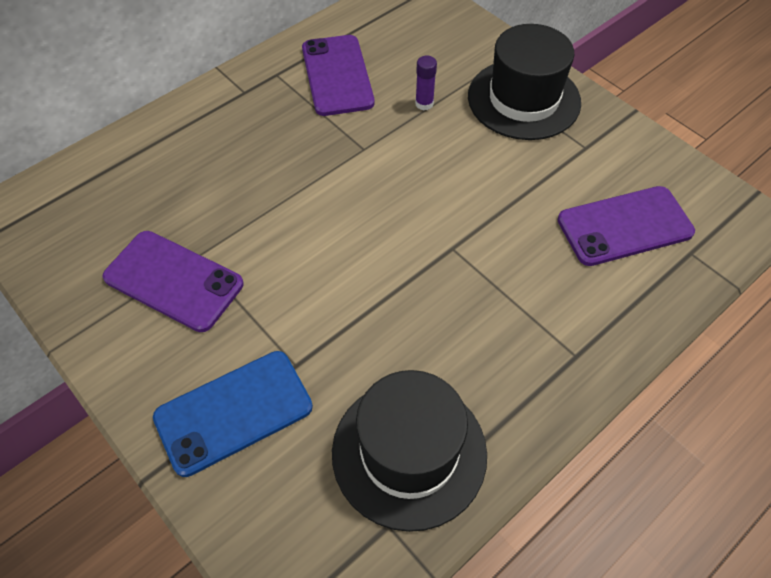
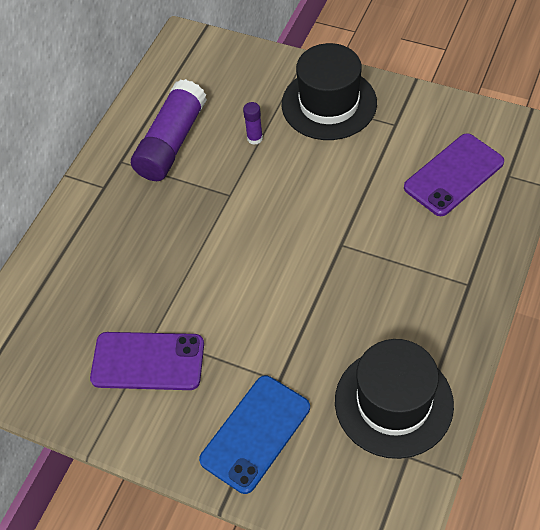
camera: 20 degrees left, 0 degrees up
purple phone [302,35,374,116] -> purple glue stick [131,79,207,181]

